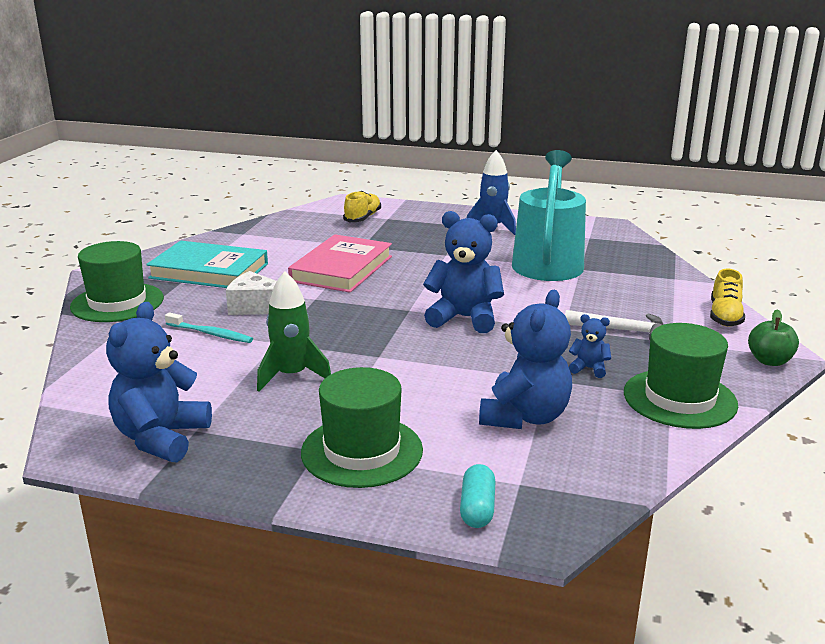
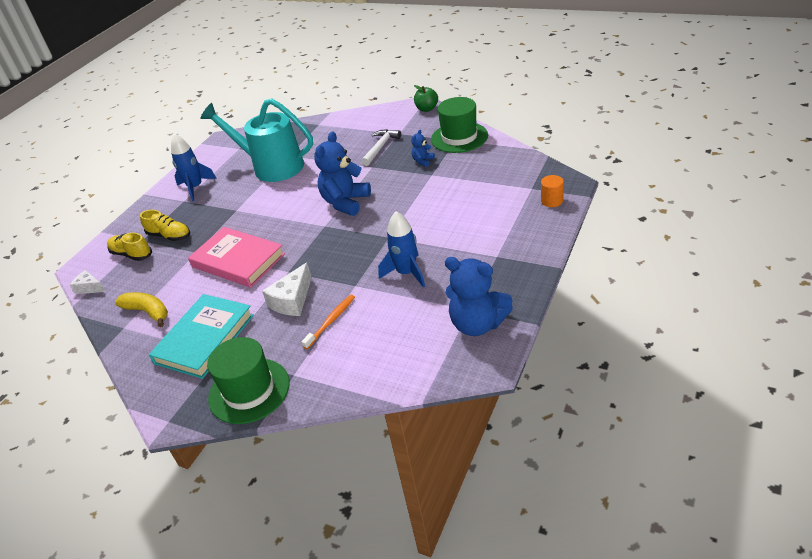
camera: 75 degrees left, 15 degrees up
turquoise toothbrush [165,312,253,343] -> orange toothbrush [301,295,355,349]
green rocket [257,271,331,392] -> blue rocket [378,211,425,288]
green hat [301,367,423,488] -> none
turquoise capsule [460,464,495,528] -> orange cylinder [541,175,564,207]
blue teddy bear [479,290,572,429] -> none
yellow shoe [710,269,745,326] -> yellow shoe moved to [140,210,190,241]
none -> white cheese [70,270,106,294]
none -> yellow banana [115,292,168,327]

